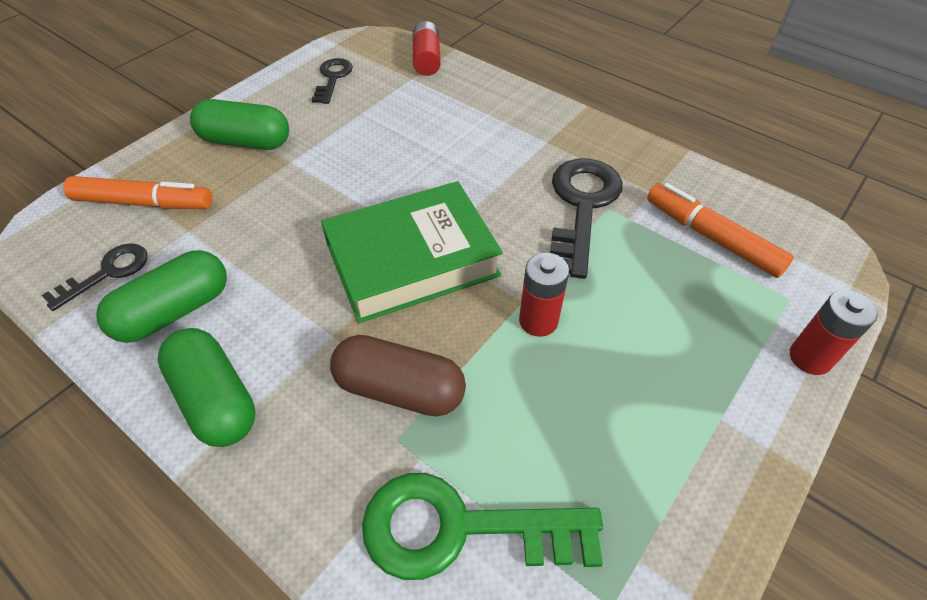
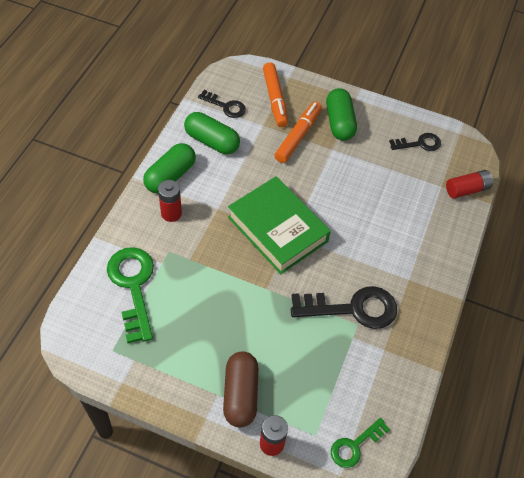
camera: 70 degrees right, 5 degrees up
brown capsule [330,335,466,416] -> brown capsule moved to [223,351,258,427]
red battery [519,253,569,337] -> red battery moved to [158,180,182,222]
orange marker [647,183,794,278] -> orange marker moved to [274,102,322,163]
none -> green key [331,418,390,468]

